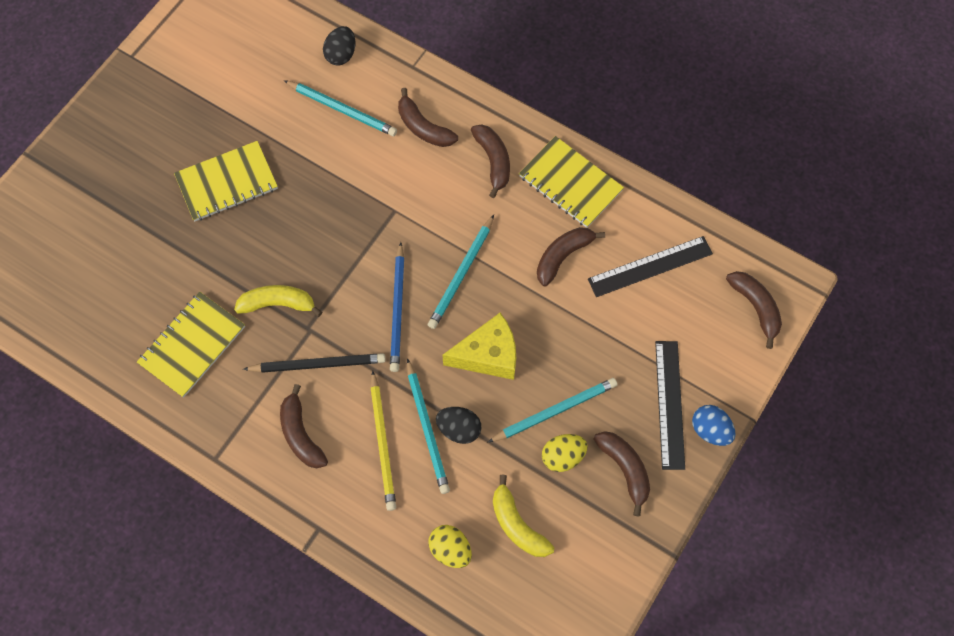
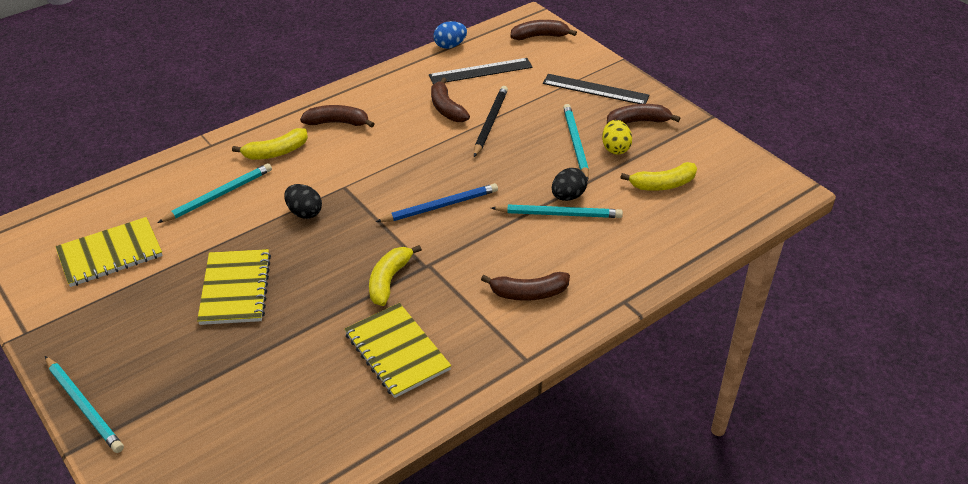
camera: 70 degrees left, 25 degrees down
black pencil [243,353,386,373] -> black pencil moved to [474,86,508,157]
black egg [323,26,355,66] -> black egg moved to [284,184,322,219]
yellow pencil [370,370,396,511] -> none
blue pencil [390,242,404,372] -> blue pencil turned 45 degrees counterclockwise [376,183,498,222]
brown banana [398,88,458,147] -> yellow banana [232,128,308,160]
turquoise pencil [428,215,494,329] -> turquoise pencil moved to [45,356,124,453]
yellow egg [428,525,472,568] -> none
yellow cheese [442,313,516,380] -> none
yellow notebook [519,136,624,228] -> yellow notebook moved to [55,217,163,287]
black ruler [588,236,713,297] -> black ruler turned 75 degrees clockwise [429,58,533,85]
blue egg [692,405,736,446] -> blue egg moved to [433,21,467,49]

